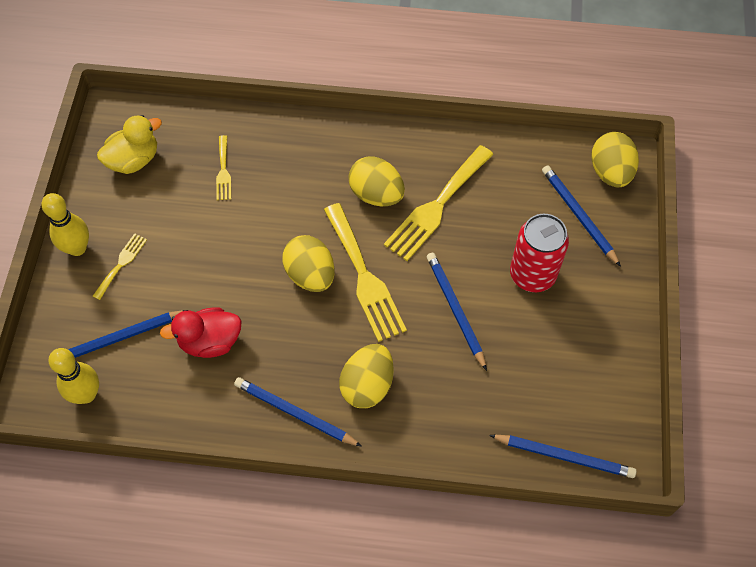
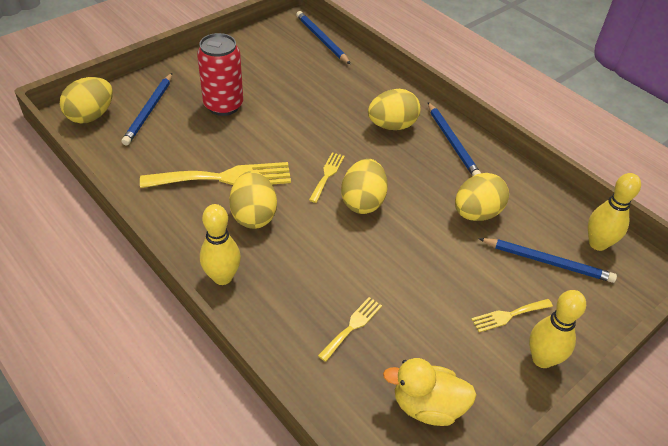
camera: 140 degrees left, 15 degrees down
red duck [160,307,242,358] -> yellow egg [455,173,509,221]
yellow fork [324,203,407,342] -> yellow fork [309,152,345,203], size x0.50
blue pencil [427,253,487,371] -> none
none -> yellow bowling pin [200,204,241,285]

